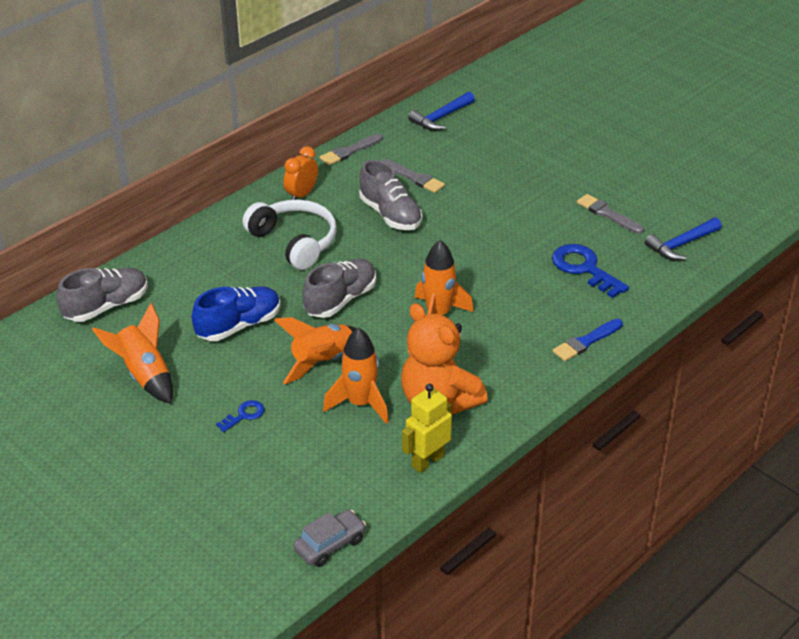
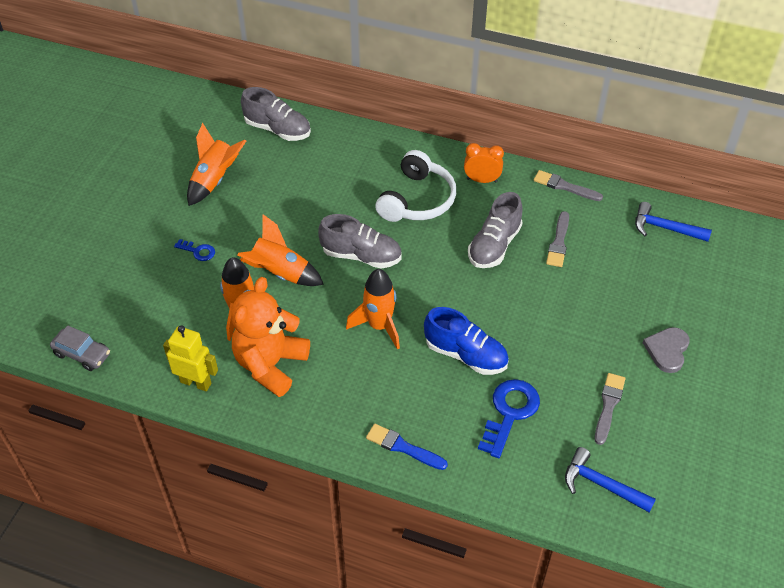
camera: 65 degrees right, 10 degrees up
blue shoe [192,286,281,341] -> blue shoe moved to [424,307,509,375]
none -> grey heart [643,327,690,373]

